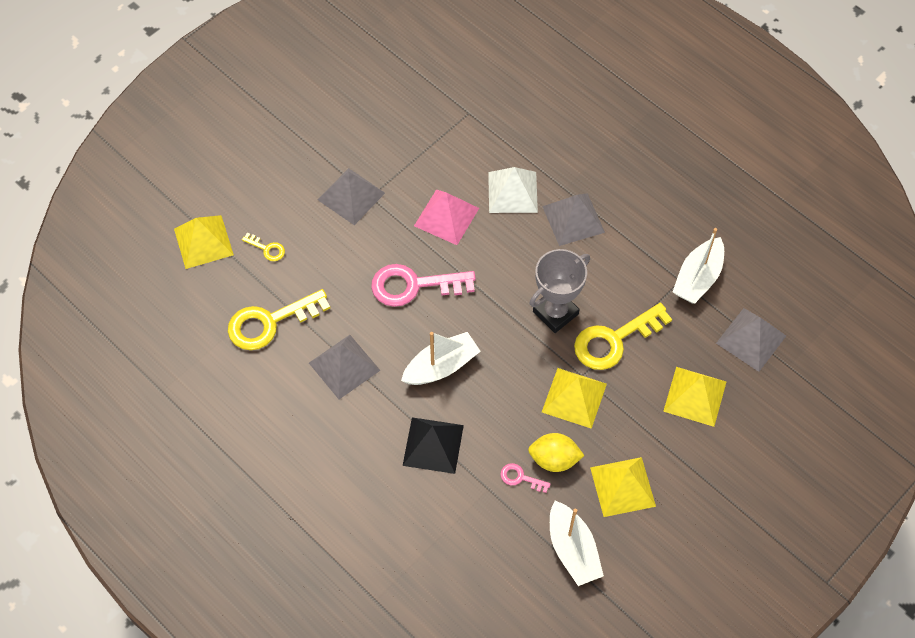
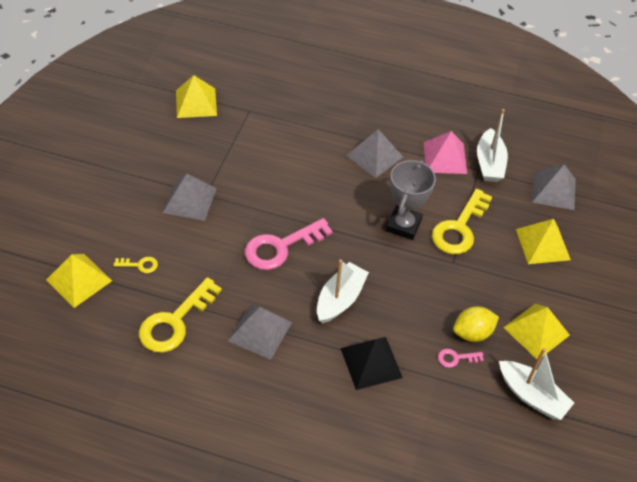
camera: 30 degrees left, 10 degrees down
pink pyramid [414,189,479,245] -> pink pyramid moved to [424,131,467,174]
white pyramid [488,167,538,213] -> none
yellow pyramid [542,368,607,429] -> yellow pyramid moved to [176,75,217,118]

